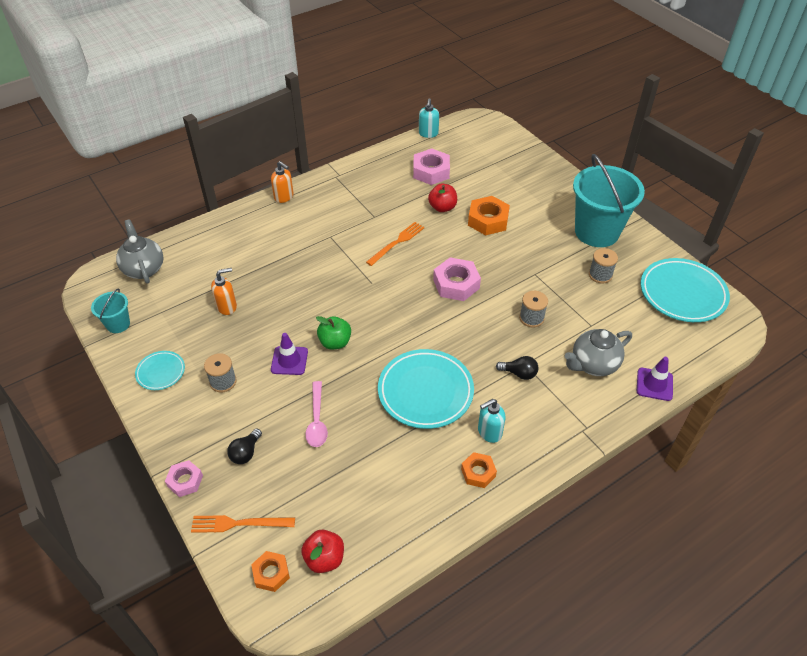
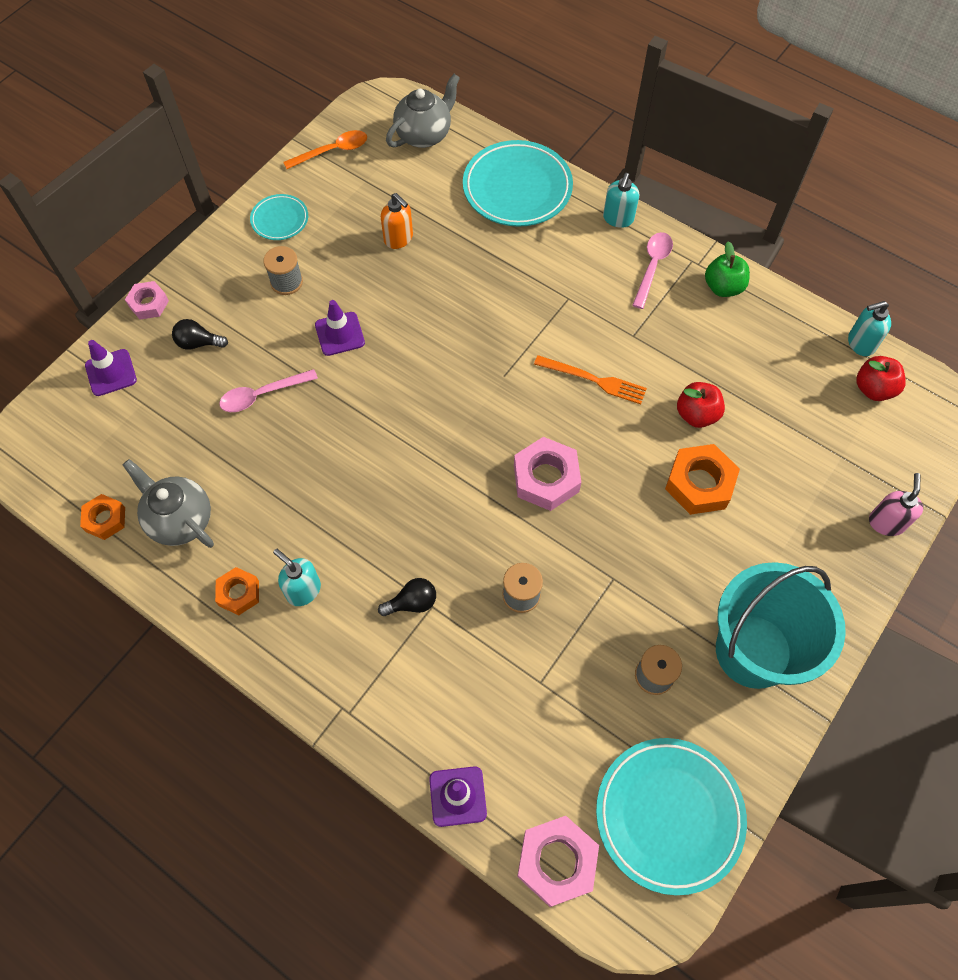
camera: 70 degrees right, 15 degrees up
turquoise bucket [91,288,130,333] -> orange spoon [283,130,367,169]
orange fork [191,515,295,533] -> purple traffic cone [85,340,137,396]
orange nut [251,551,290,592] -> orange nut moved to [80,494,125,540]
orange soap dispenser [271,161,294,203] -> turquoise soap dispenser [603,173,639,228]
red apple [301,530,344,573] -> red apple moved to [856,356,906,401]
green apple [316,316,351,349] -> green apple moved to [705,241,750,297]
turquoise plate [378,349,474,429] -> turquoise plate moved to [463,140,573,227]
pink nut [413,148,450,185] -> pink nut moved to [517,816,599,907]
black light bulb [496,356,538,380] -> black light bulb turned 105 degrees counterclockwise [378,578,436,616]
grey teapot [565,329,632,376] -> grey teapot moved to [123,459,214,548]
none -> pink spoon [632,232,673,309]
none -> pink soap dispenser [869,473,923,536]

